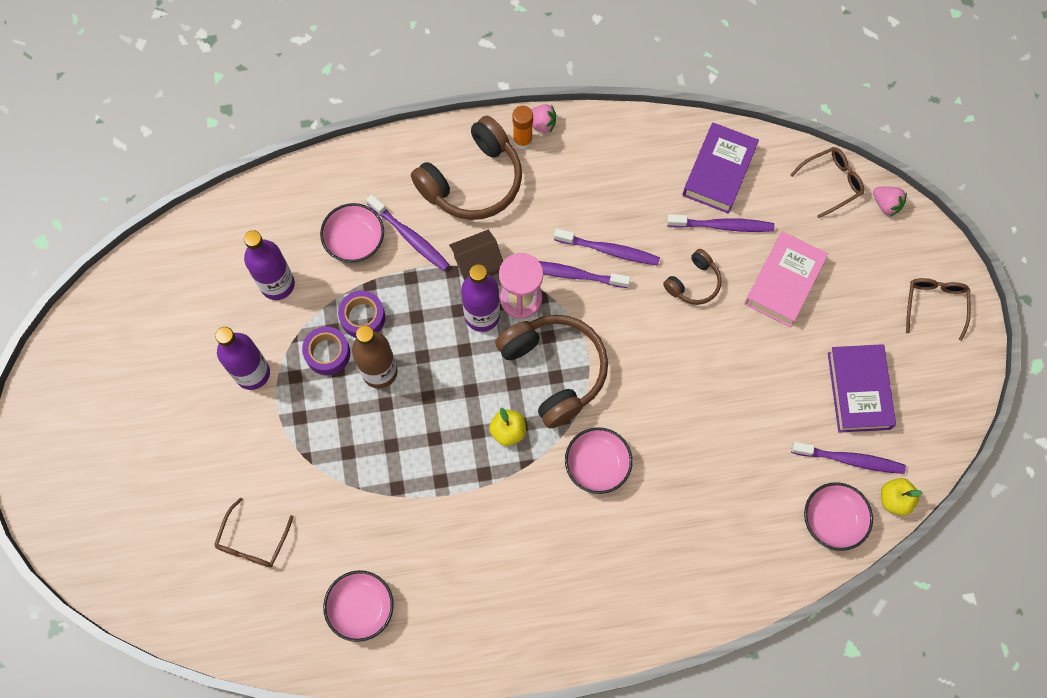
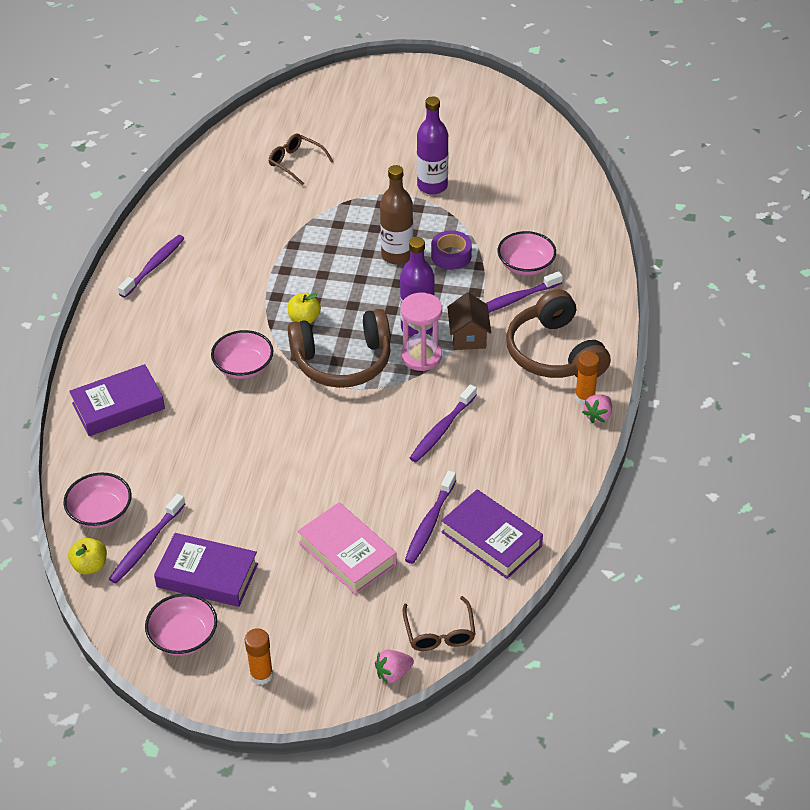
camera: 110 degrees right, 25 degrees down
purple bottle [244,230,295,300] -> none
purple tape [302,327,350,375] -> none
pink bowl [323,570,394,642] -> pink bowl moved to [145,594,217,656]
purple toothbrush [539,261,631,288] -> purple toothbrush moved to [118,235,185,298]
brown headphones [663,249,722,305] -> none
brown glasses [906,278,971,341] -> orange glue stick [245,628,273,685]
none -> purple book [69,364,165,436]

